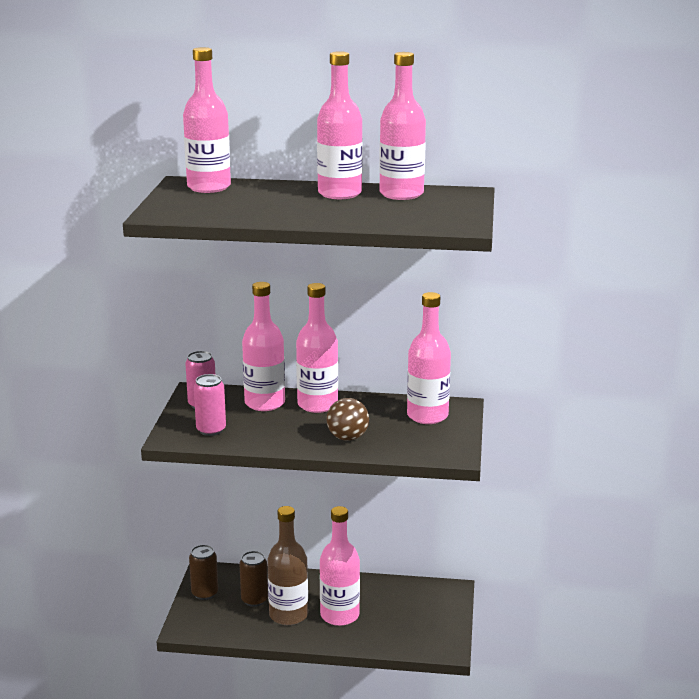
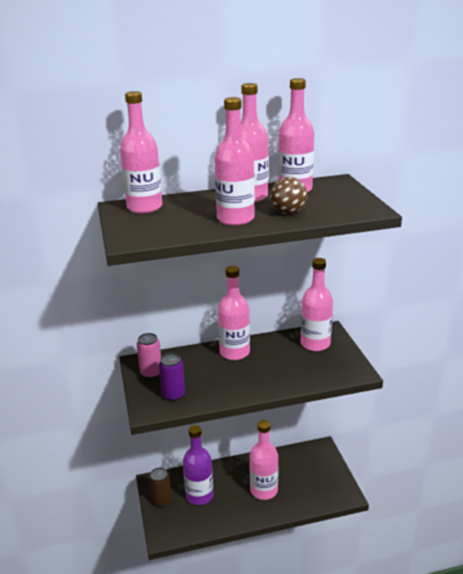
camera: 20 degrees left, 5 degrees up
pink can [194,374,226,436] -> purple can [159,353,185,401]
brown can [240,551,268,607] -> purple bottle [183,425,214,505]
pink bottle [242,282,285,411] -> pink bottle moved to [214,97,255,226]
brown bottle [267,506,308,625] -> none
brown ball [326,398,369,441] -> brown ball moved to [270,177,307,214]

